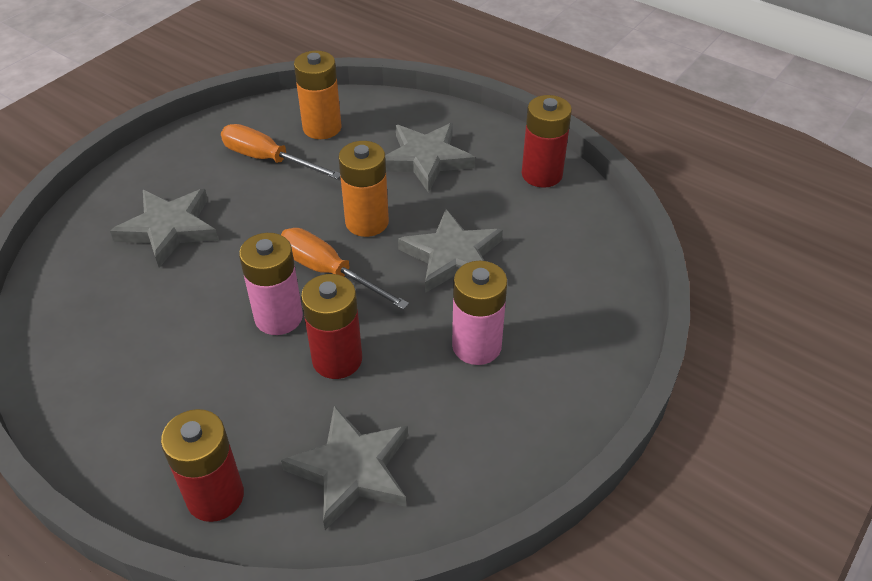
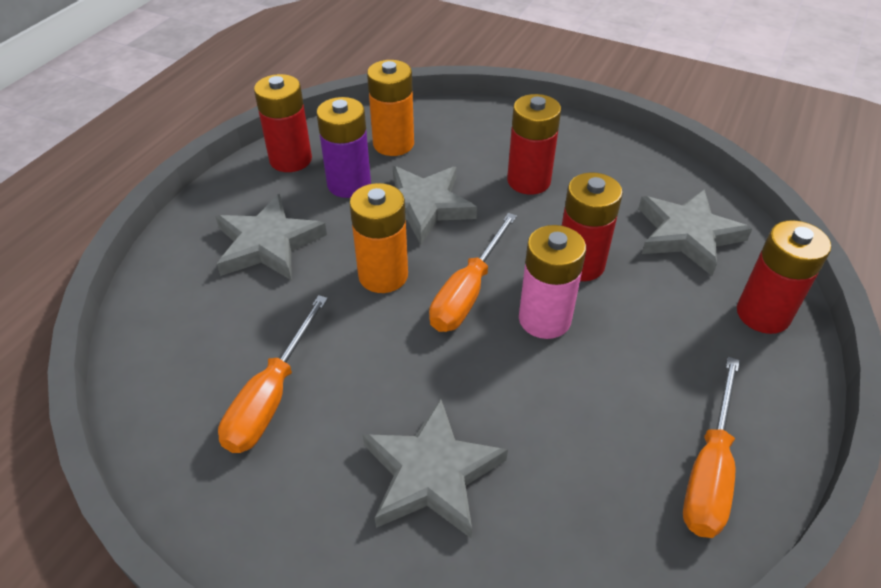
camera: 100 degrees left, 0 degrees up
orange battery [294,51,342,139] -> orange battery moved to [367,60,414,156]
pink battery [452,261,508,365] -> red battery [507,94,561,195]
none -> purple battery [317,97,371,198]
none -> orange screwdriver [683,357,740,538]

